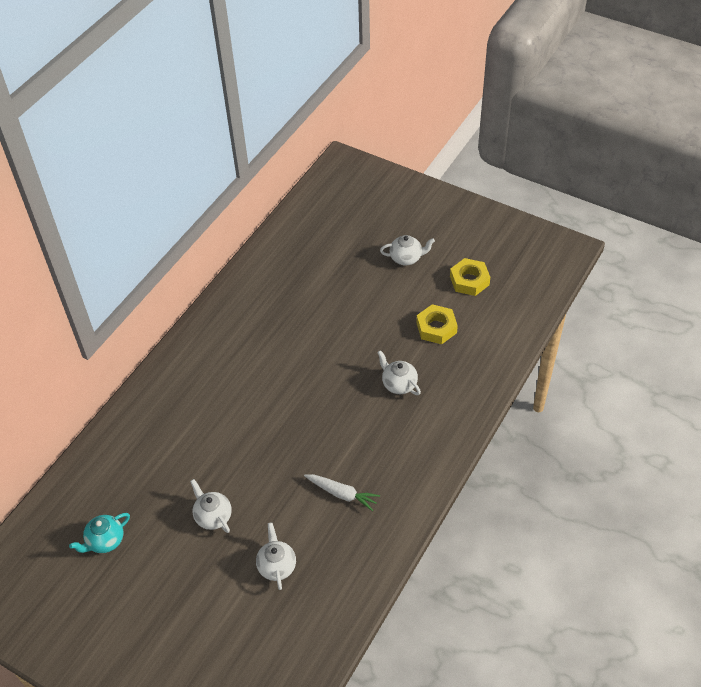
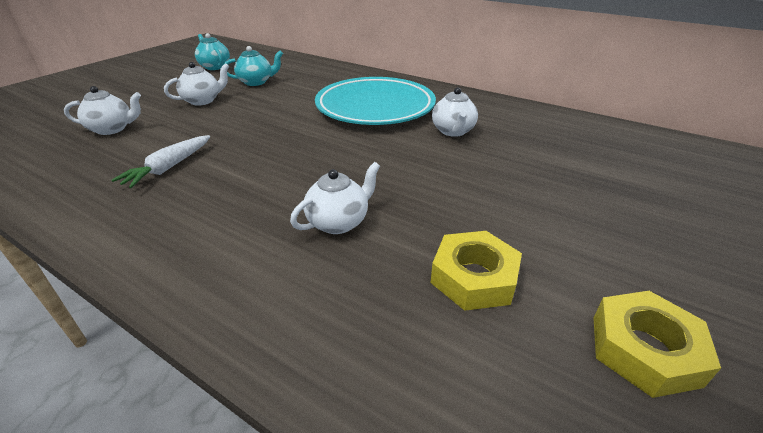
camera: 90 degrees right, 15 degrees down
white teapot [380,235,435,265] -> white teapot moved to [432,87,478,137]
none -> turquoise teapot [224,46,283,86]
none -> turquoise plate [315,77,436,125]

